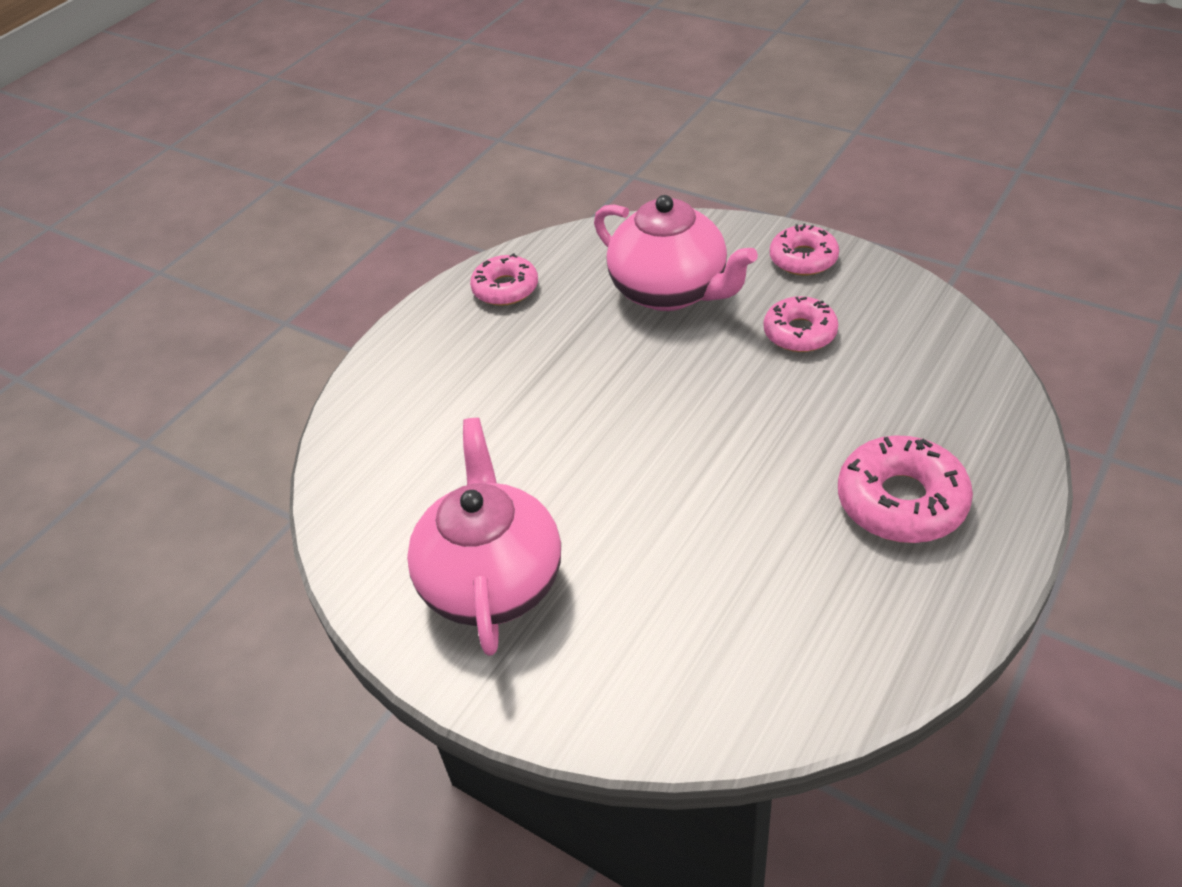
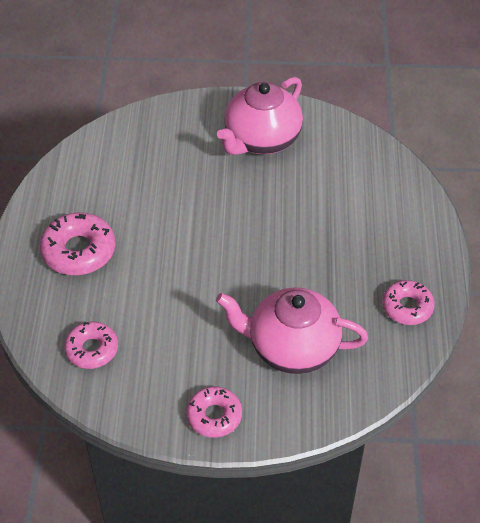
camera: 145 degrees right, 5 degrees up
pink teapot [407,418,561,656] -> pink teapot turned 75 degrees clockwise [217,77,303,155]
pink donut [764,296,838,352] -> pink donut moved to [64,322,118,369]

